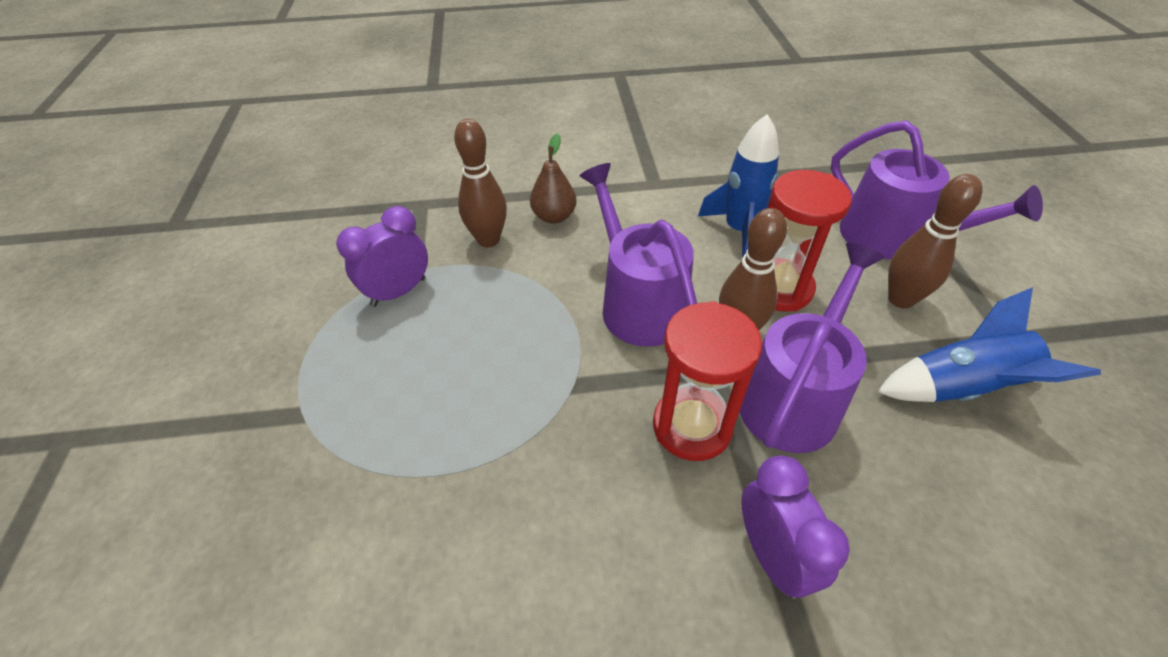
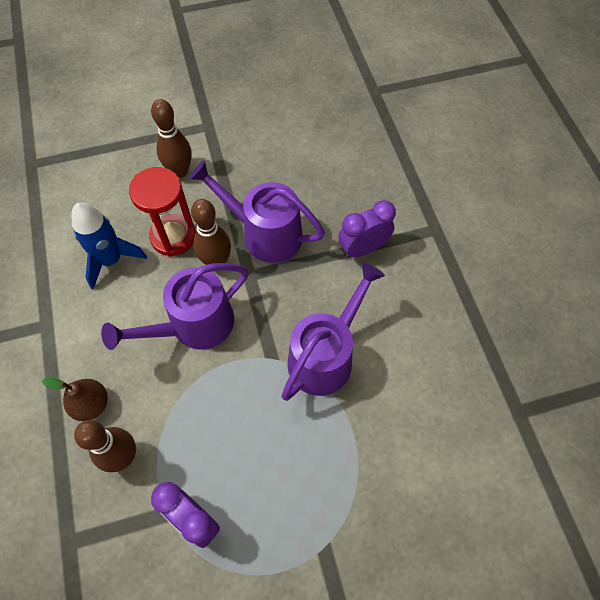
camera: 100 degrees left, 15 degrees up
red hourglass [653,301,762,461] -> none
purple watering can [831,120,1043,259] -> purple watering can moved to [281,262,385,401]
blue rocket [877,287,1101,402] -> none

